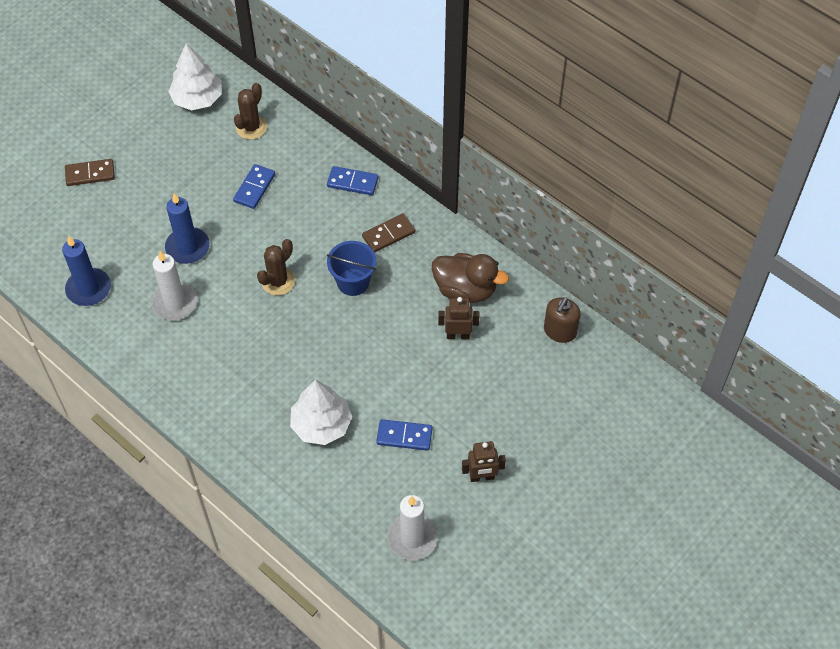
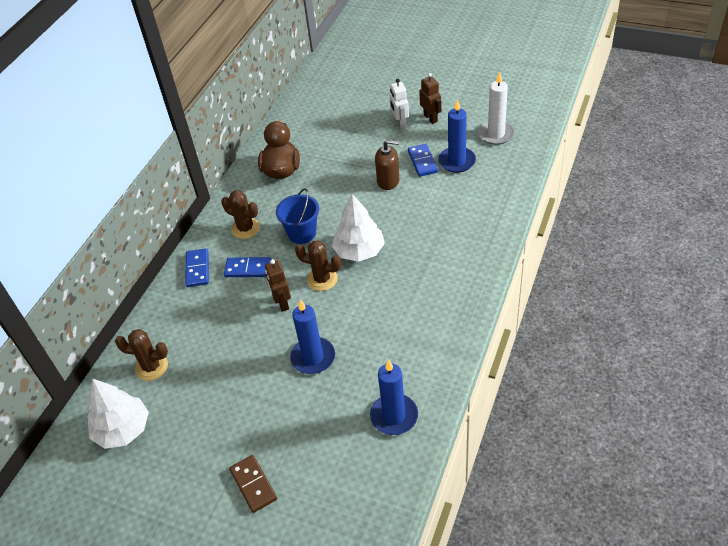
camera: 105 degrees left, 10 degrees down
white candle [151,251,197,321] -> none
blue domino [233,164,275,209] -> blue domino moved to [224,257,271,277]
white tree [290,380,352,445] -> white tree moved to [332,194,385,262]
brown domino [362,213,415,253] -> brown cactus [221,190,260,239]
brown robot [438,297,480,339] -> brown robot moved to [265,259,291,312]
brown soap dispenser [544,297,580,343] -> brown soap dispenser moved to [375,140,399,190]
none -> white robot [390,79,409,130]
none -> blue candle [438,99,476,173]

